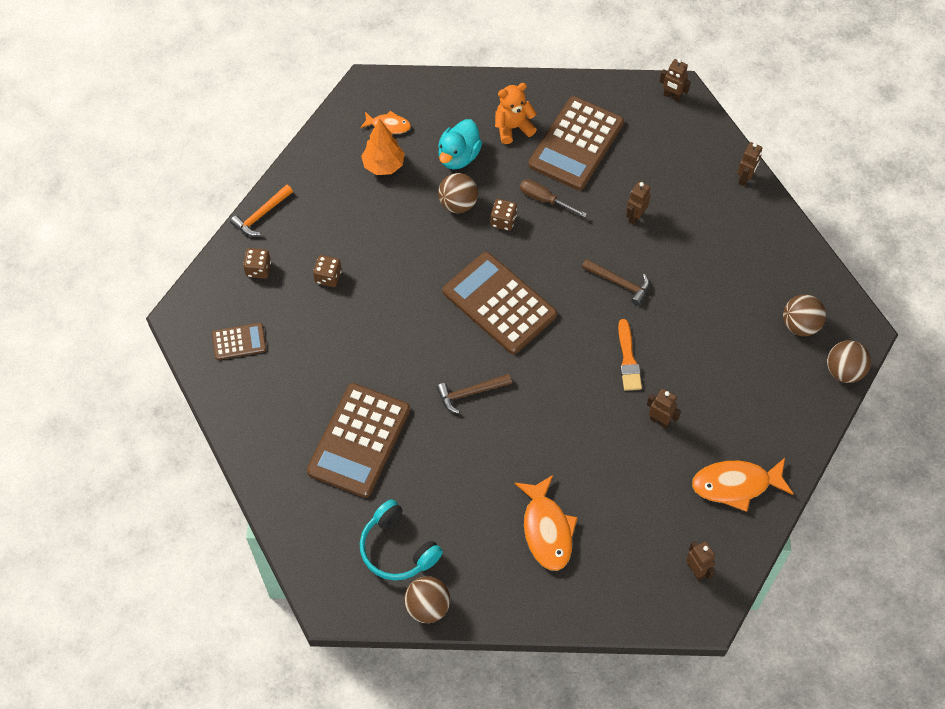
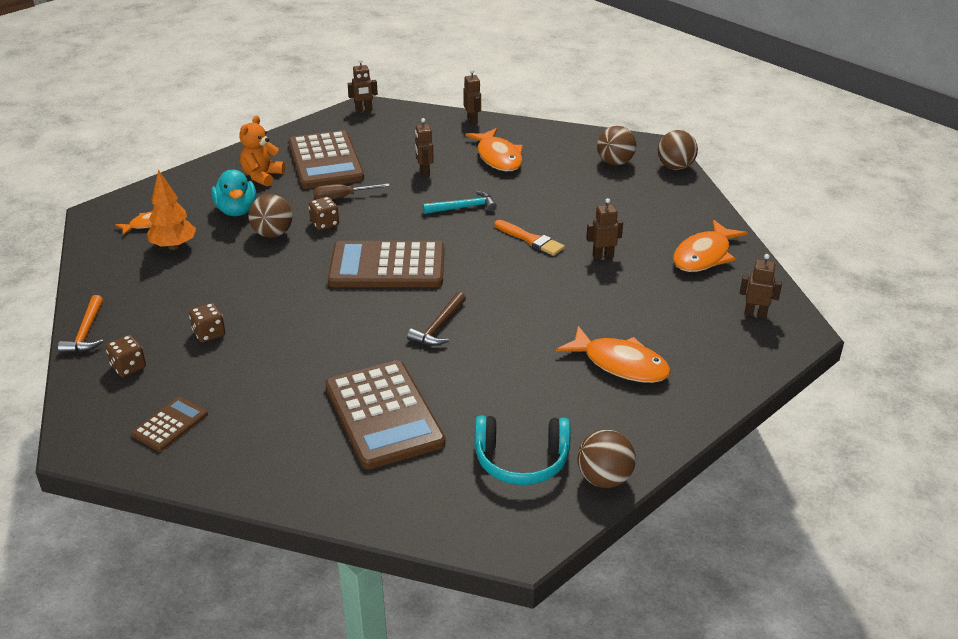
camera: 45 degrees left, 25 degrees down
brown hammer [582,259,650,306] -> turquoise hammer [423,191,497,214]
none -> orange fish [465,128,523,171]

